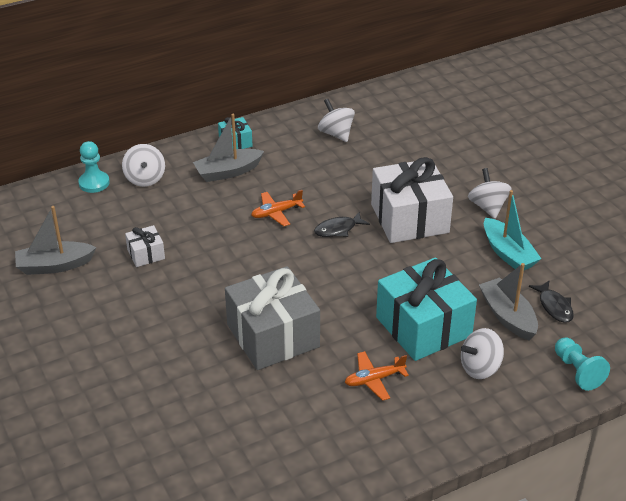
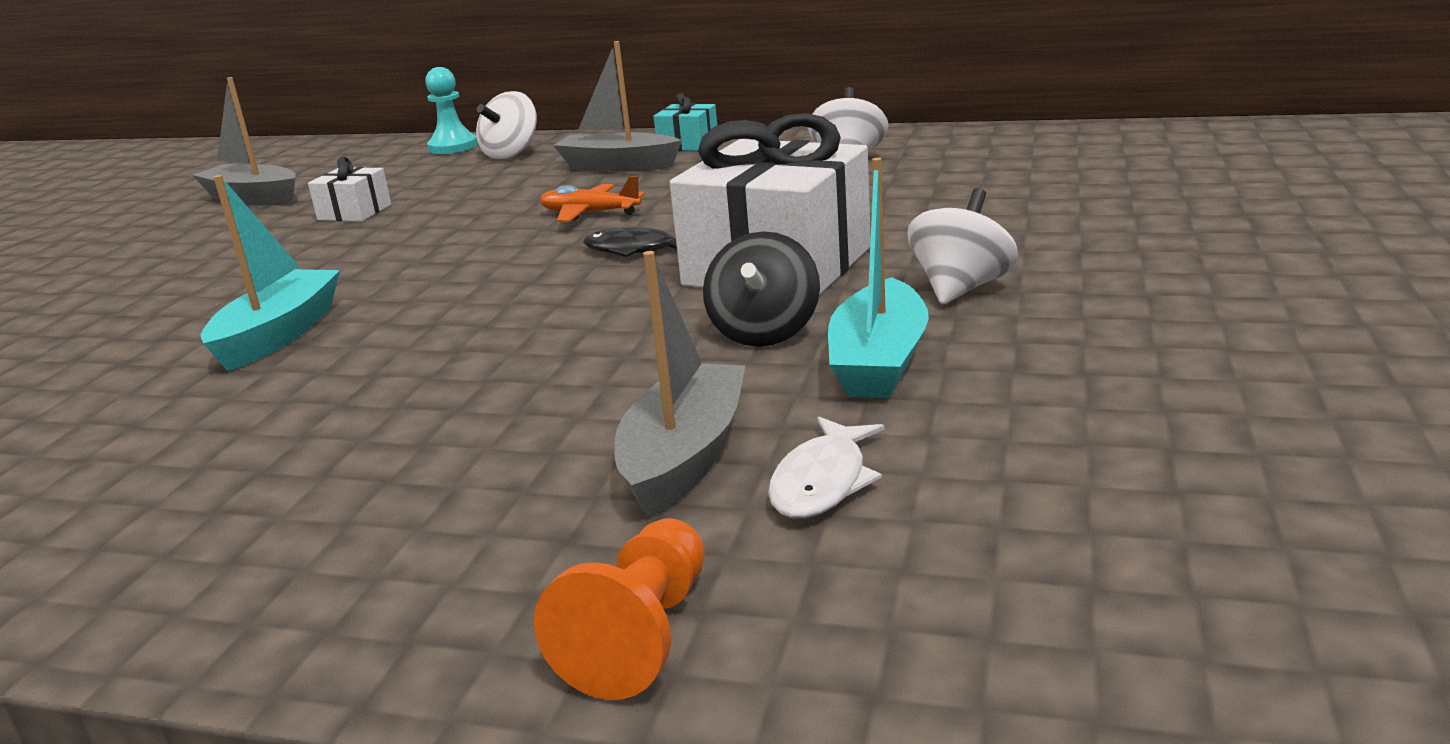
camera: 45 degrees right, 15 degrees down
grey gift [225,266,320,370] -> turquoise boat [201,175,340,371]
orange plane [345,351,409,401] -> none
turquoise gift [376,257,477,361] -> none
white spinning top [461,328,504,379] -> none
black fish [529,280,574,323] -> white fish [768,417,885,518]
turquoise pawn [555,337,610,391] -> orange pawn [534,518,705,700]
none -> black spinning top [703,231,820,347]

